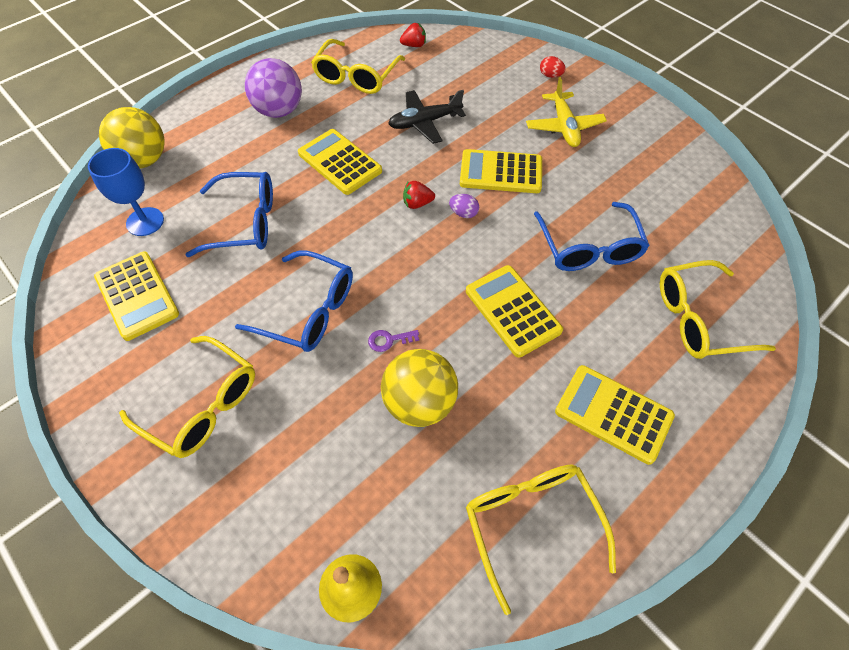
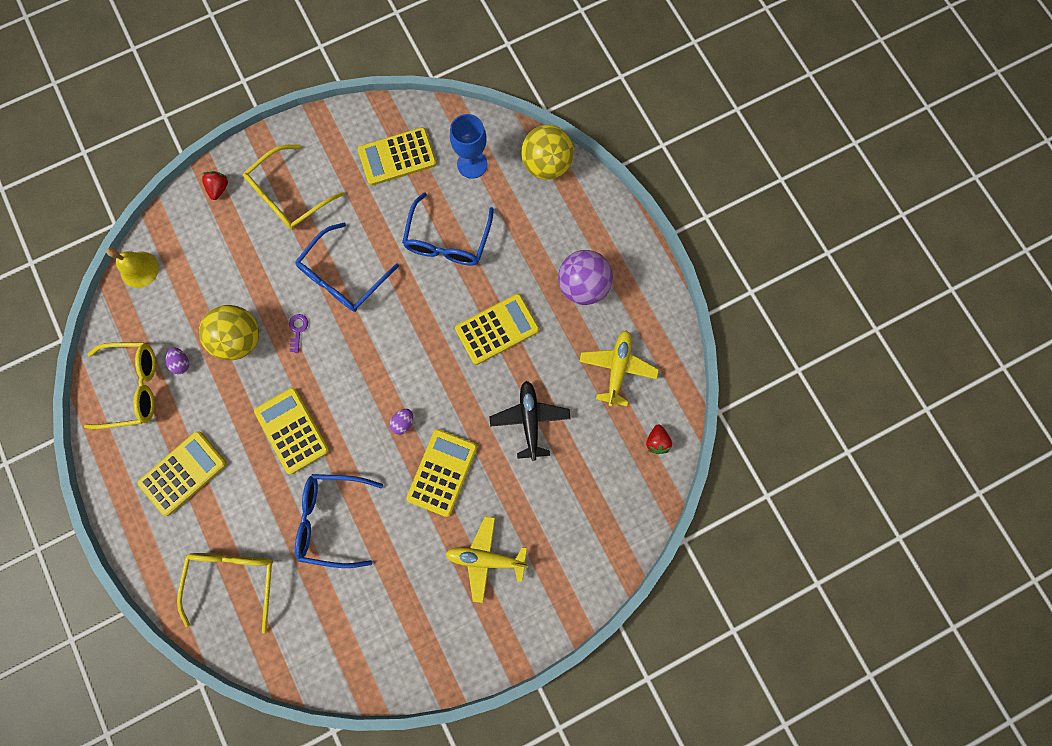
camera: 105 degrees right, 20 degrees up
yellow glasses [311,39,405,94] -> yellow plane [579,330,659,407]
red strawberry [403,181,435,209] -> red strawberry moved to [202,171,228,200]
yellow calculator [466,265,563,358] -> yellow calculator turned 105 degrees counterclockwise [254,388,329,474]
red egg [540,56,566,78] -> none
none -> purple egg [165,348,189,374]

